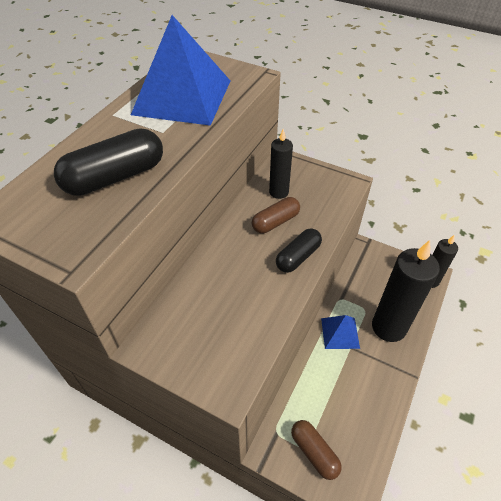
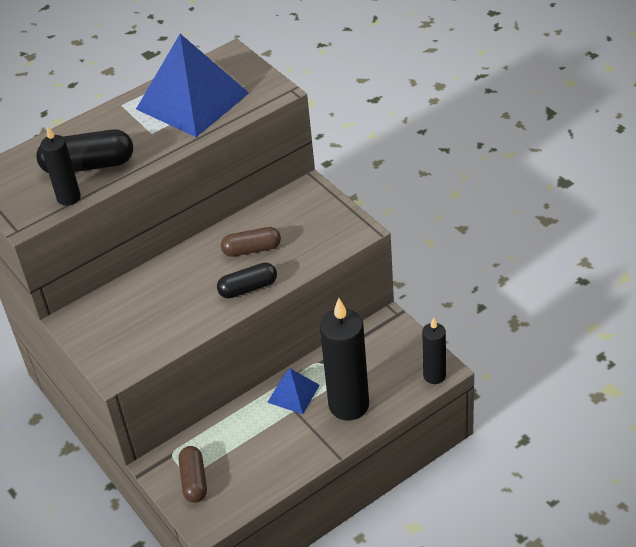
camera: 30 degrees right, 5 degrees down
black candle [269,129,293,199] -> black candle moved to [40,126,81,206]

